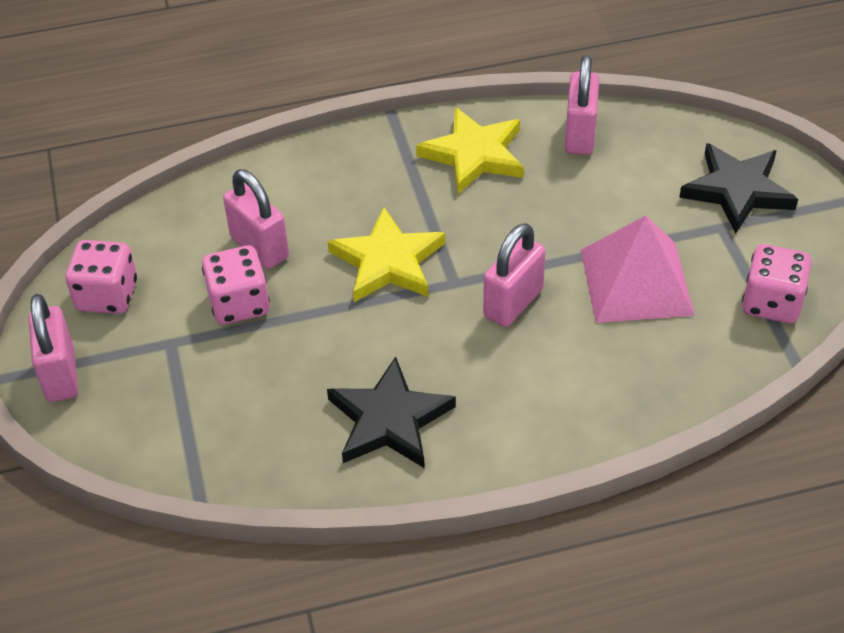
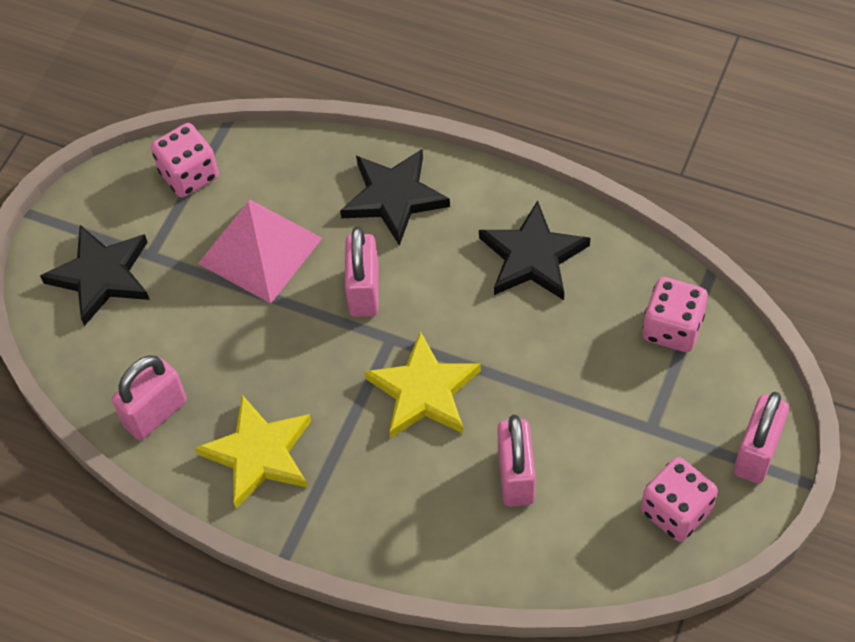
camera: 140 degrees left, 10 degrees up
pink dice [202,245,270,325] -> pink dice moved to [643,277,708,352]
pink padlock [483,223,546,327] -> pink padlock turned 75 degrees counterclockwise [345,227,379,317]
none -> black star [340,149,450,246]

